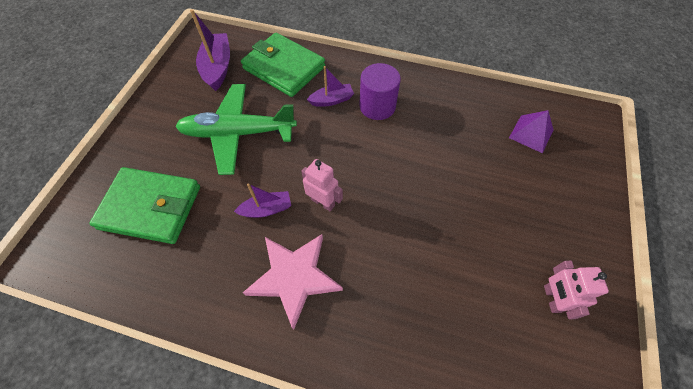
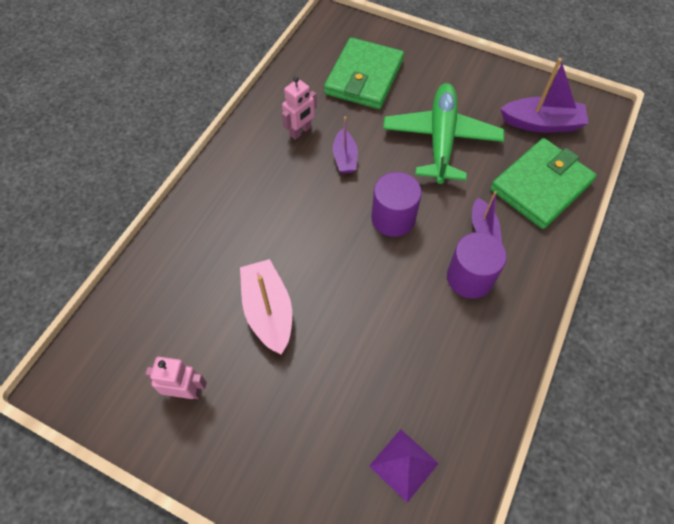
camera: 100 degrees right, 0 degrees up
pink star [243,234,343,330] -> none
pink robot [301,159,343,211] -> pink robot moved to [282,76,317,140]
none -> pink boat [240,259,292,355]
none -> purple cylinder [371,172,422,237]

